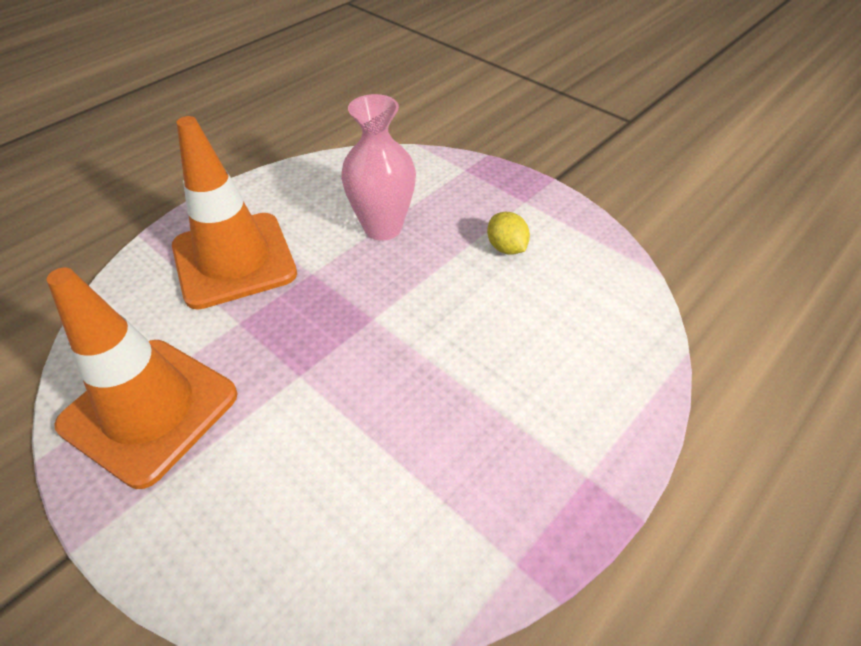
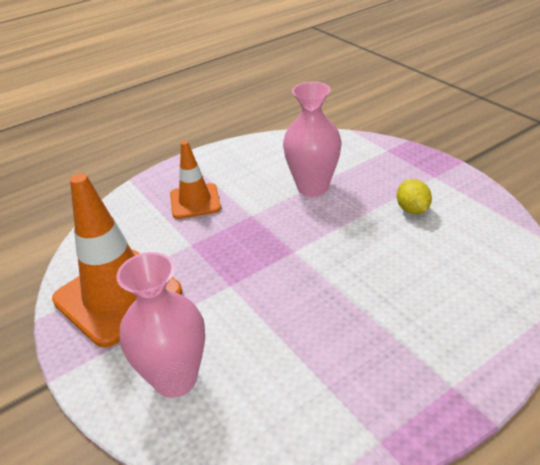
camera: 15 degrees right, 10 degrees down
orange traffic cone [172,116,297,310] -> orange traffic cone [170,141,221,219], size x0.57
none -> pink vase [116,252,205,398]

